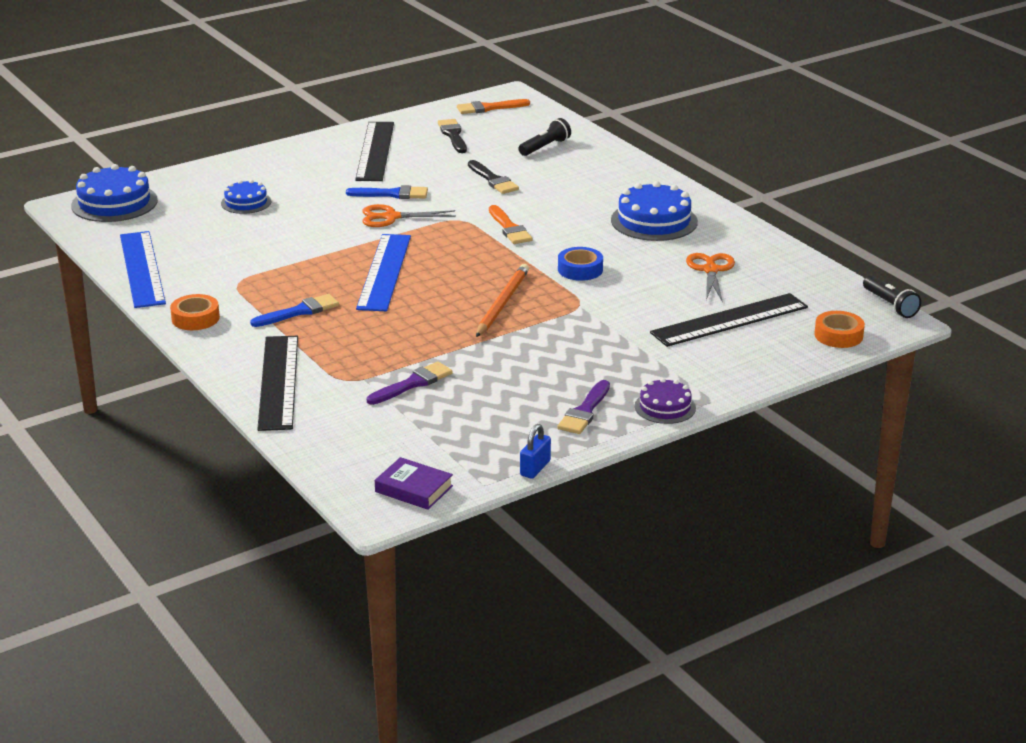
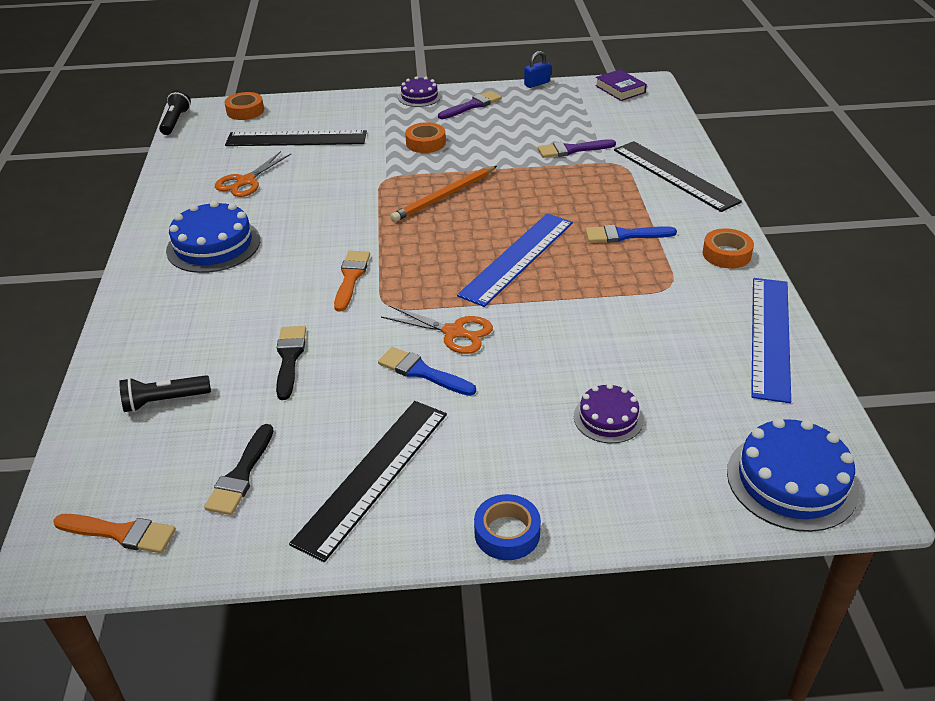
camera: 150 degrees left, 10 degrees up
blue cake [221,180,271,214] -> purple cake [574,383,644,443]
black ruler [257,336,298,431] -> black ruler turned 60 degrees counterclockwise [614,141,742,212]
blue tape [558,247,603,281] -> blue tape moved to [474,494,541,560]
none -> orange tape [405,122,446,153]

